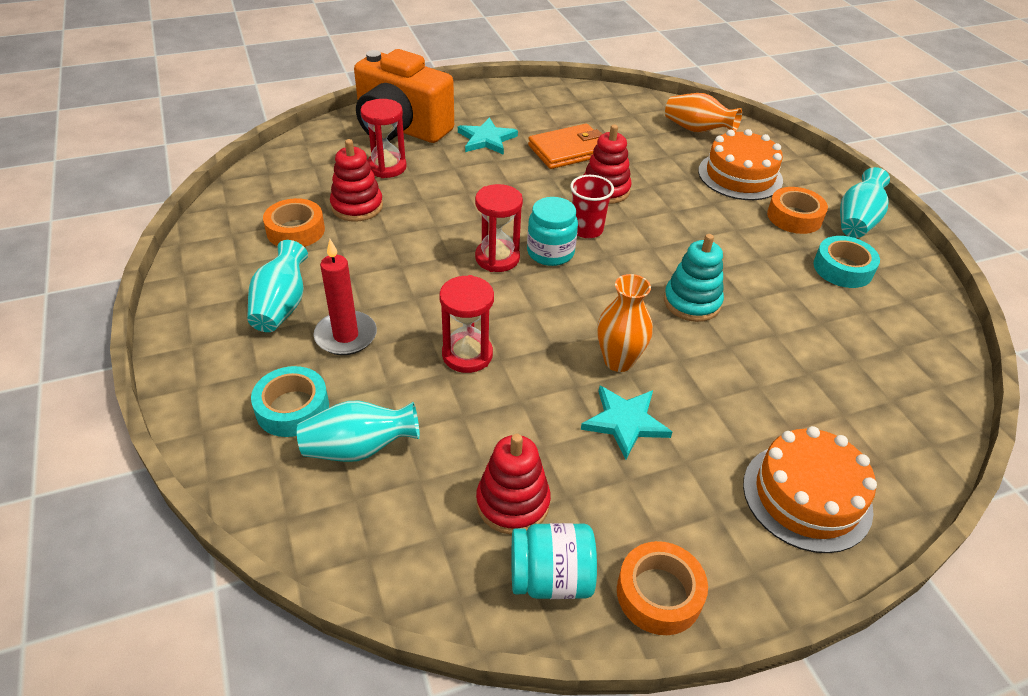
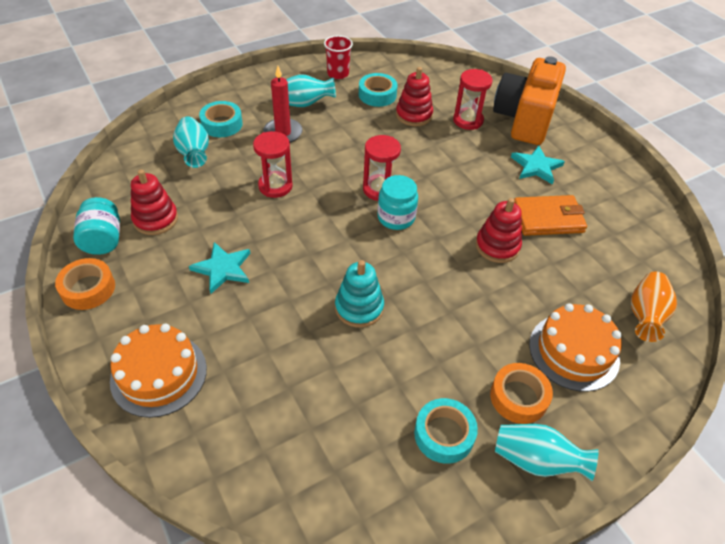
camera: 80 degrees right, 5 degrees up
orange tape [263,198,325,247] -> turquoise tape [359,73,398,107]
orange wallet [528,124,602,169] -> orange wallet turned 60 degrees counterclockwise [514,195,587,236]
red cup [570,175,614,238] -> red cup moved to [324,35,353,79]
orange vase [597,274,653,372] -> none

